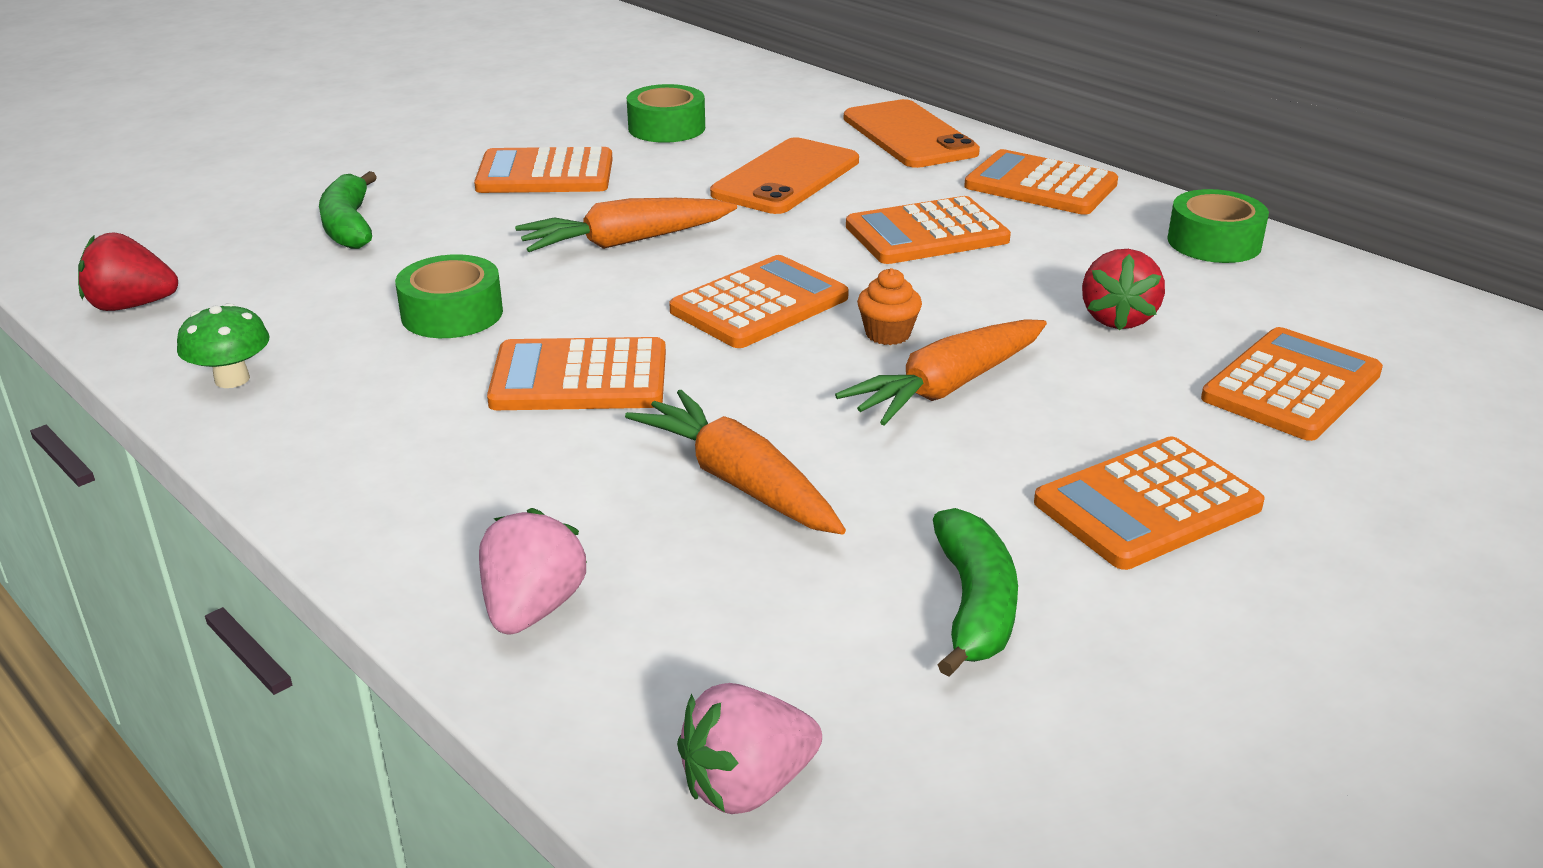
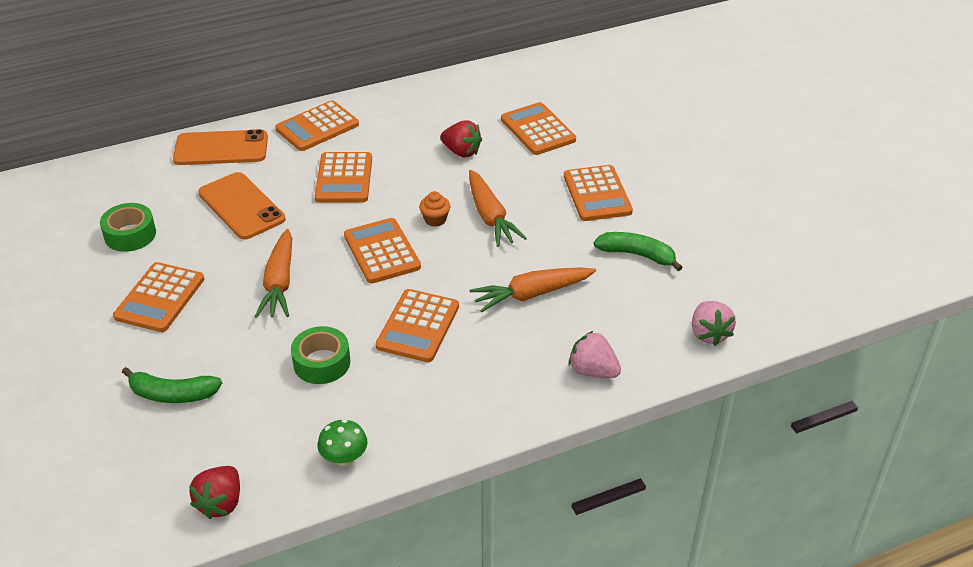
camera: 70 degrees left, 10 degrees up
green tape [1167,189,1269,263] -> none

